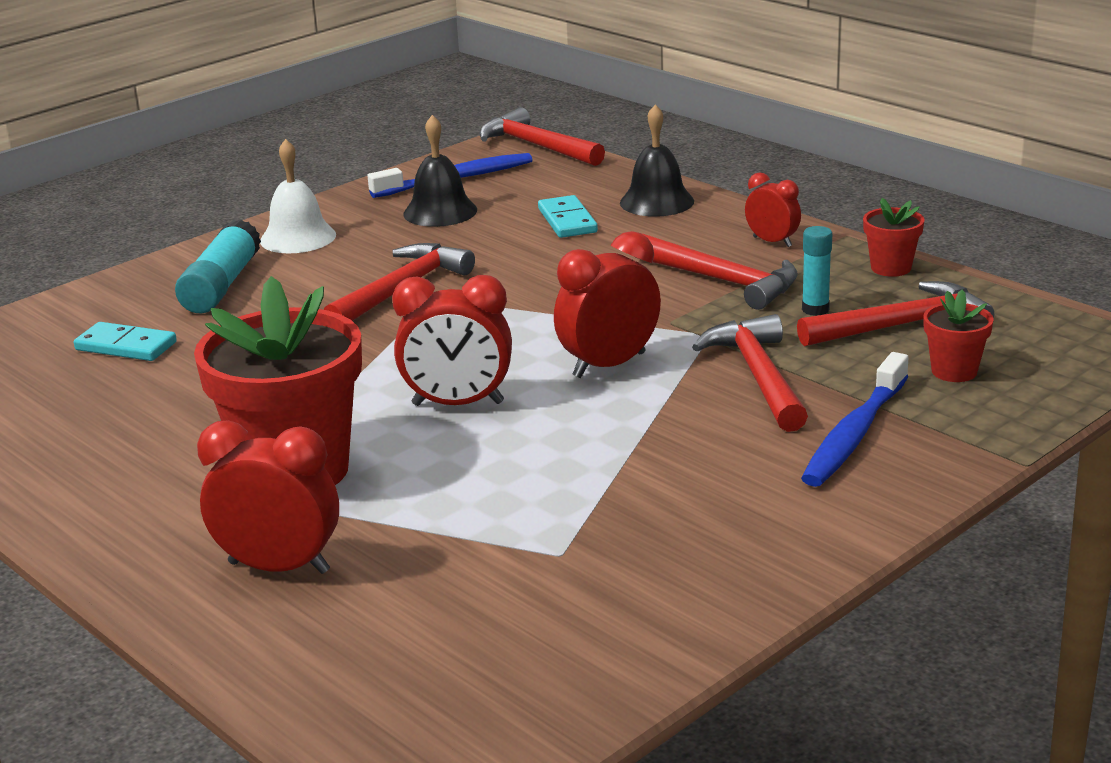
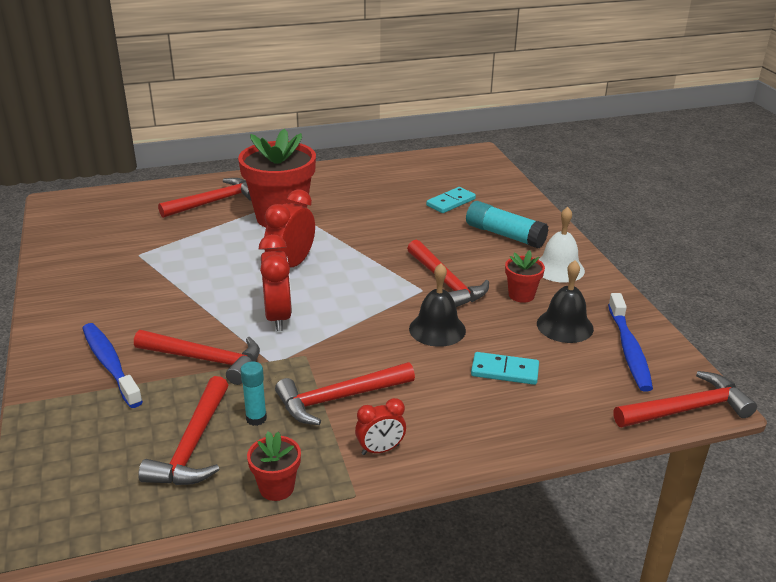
camera: 115 degrees right, 5 degrees up
red clock [197,420,339,574] -> red hammer [158,178,251,218]
black bell [620,105,694,217] -> black bell moved to [409,263,466,347]
red flower pot [923,290,994,382] -> red flower pot moved to [505,250,545,303]

